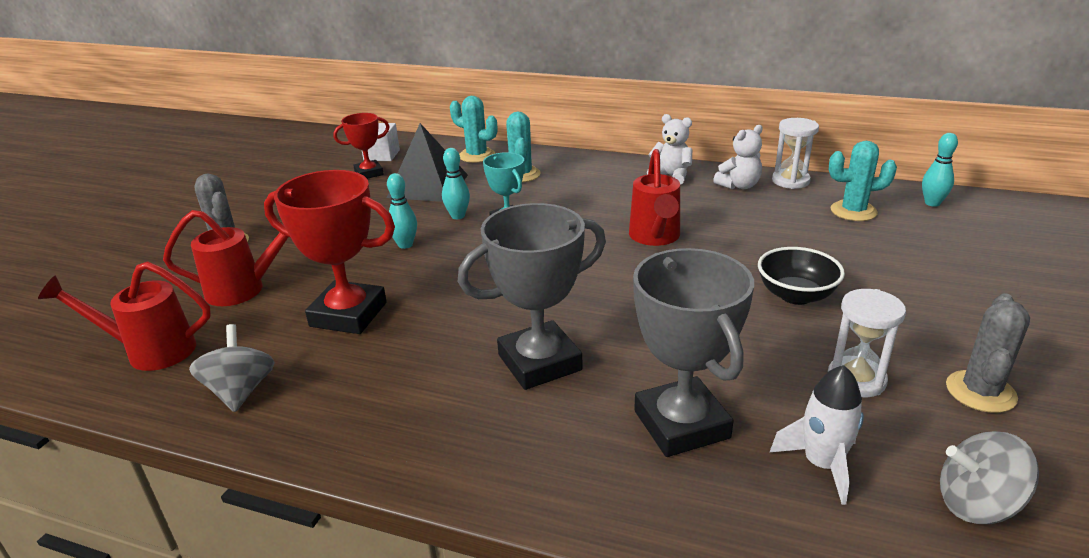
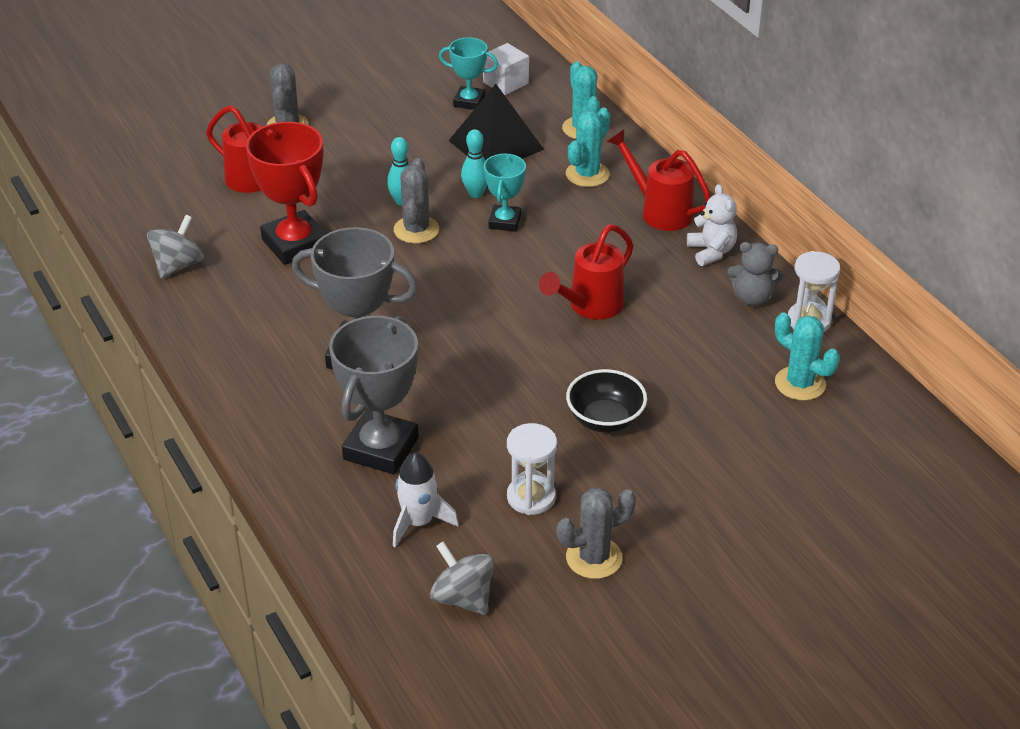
camera: 40 degrees right, 10 degrees up
red watering can [38,261,211,371] -> red watering can moved to [607,129,711,231]
red trophy [333,113,390,179] -> turquoise trophy [439,37,498,110]
white teddy bear [713,125,763,189] -> grey teddy bear [727,242,783,306]
turquoise bowling pin [922,133,958,207] -> none
none -> grey cactus [394,158,439,244]

